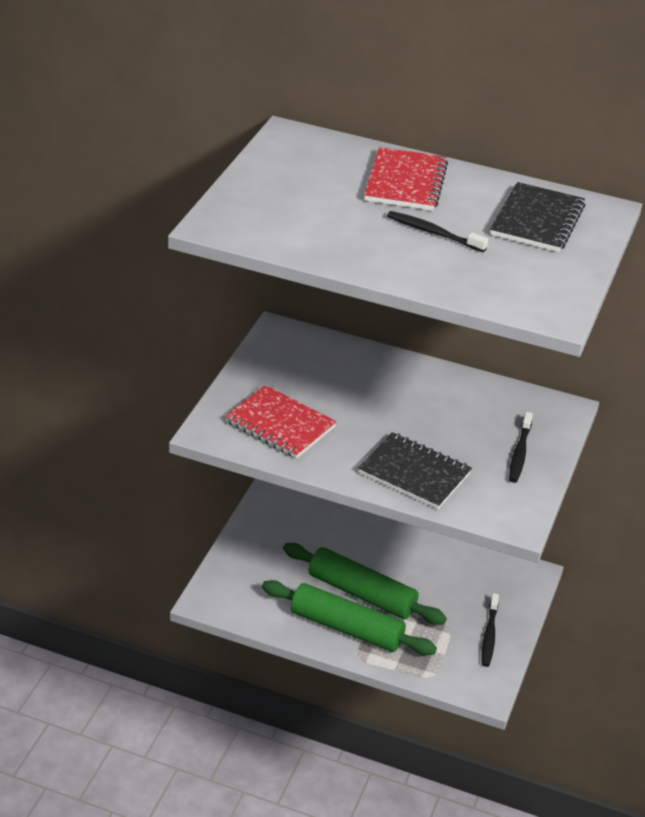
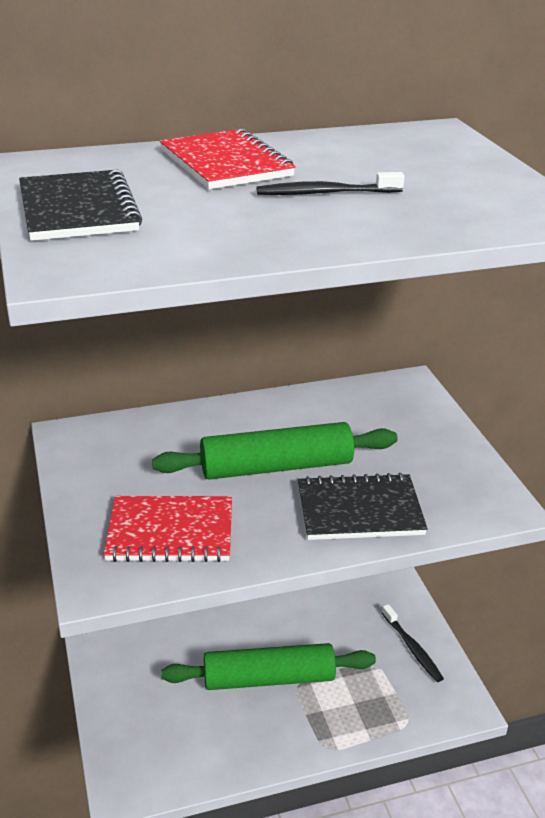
camera: 35 degrees left, 5 degrees down
green rolling pin [262,580,437,655] -> green rolling pin moved to [152,422,397,480]
black notebook [490,182,586,252] -> black notebook moved to [19,169,142,241]
black toothbrush [509,412,533,483] -> none

